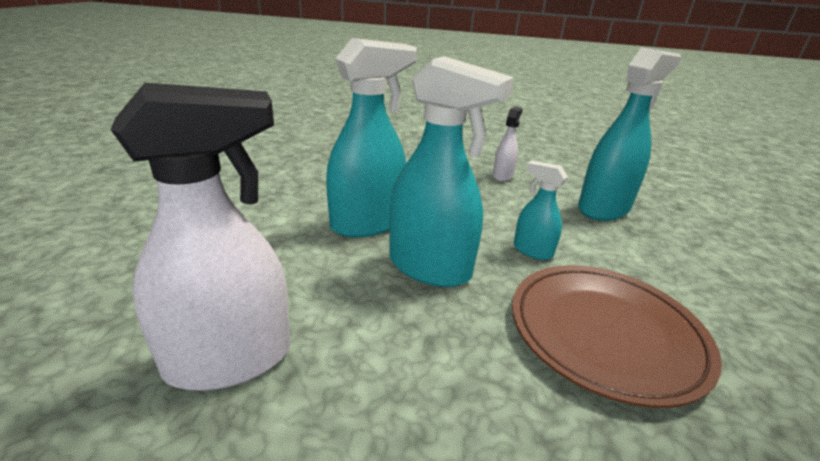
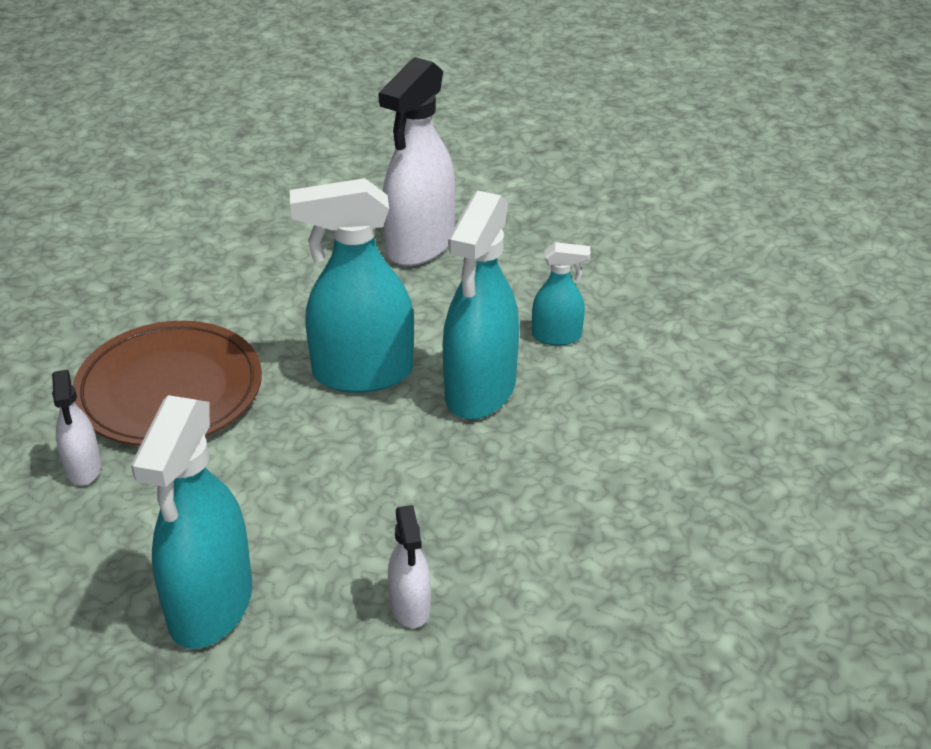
camera: 145 degrees right, 10 degrees up
turquoise spray bottle [514,161,568,260] -> turquoise spray bottle moved to [532,242,591,345]
none -> white spray bottle [52,370,101,485]

